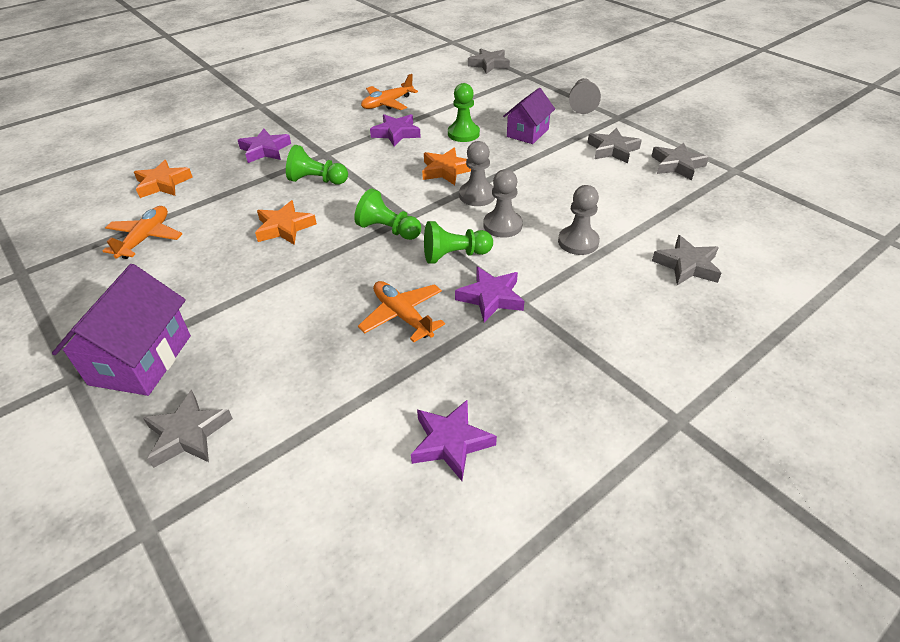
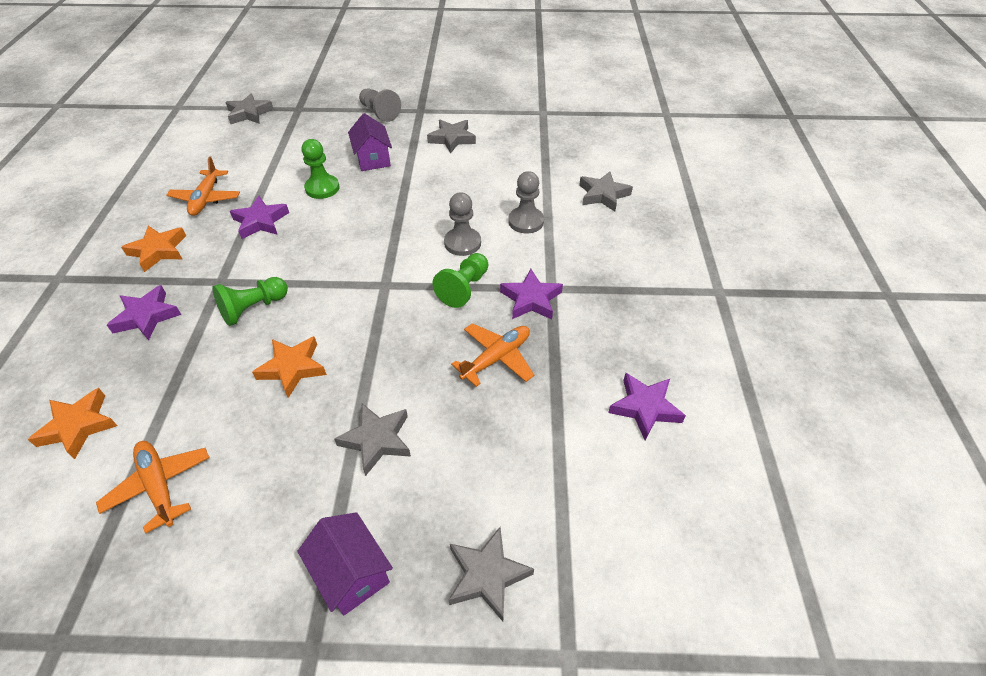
camera: 50 degrees left, 5 degrees up
purple house [52,264,191,396] -> purple house [297,512,393,616], size x0.67
green pawn [354,189,421,240] -> none
orange plane [358,281,445,342] -> orange plane turned 135 degrees clockwise [451,323,534,387]
orange star [422,147,471,185] -> orange star moved to [121,226,186,272]
grey pawn [459,141,495,206] -> none
grey star [651,143,709,180] -> grey star moved to [334,404,411,476]

